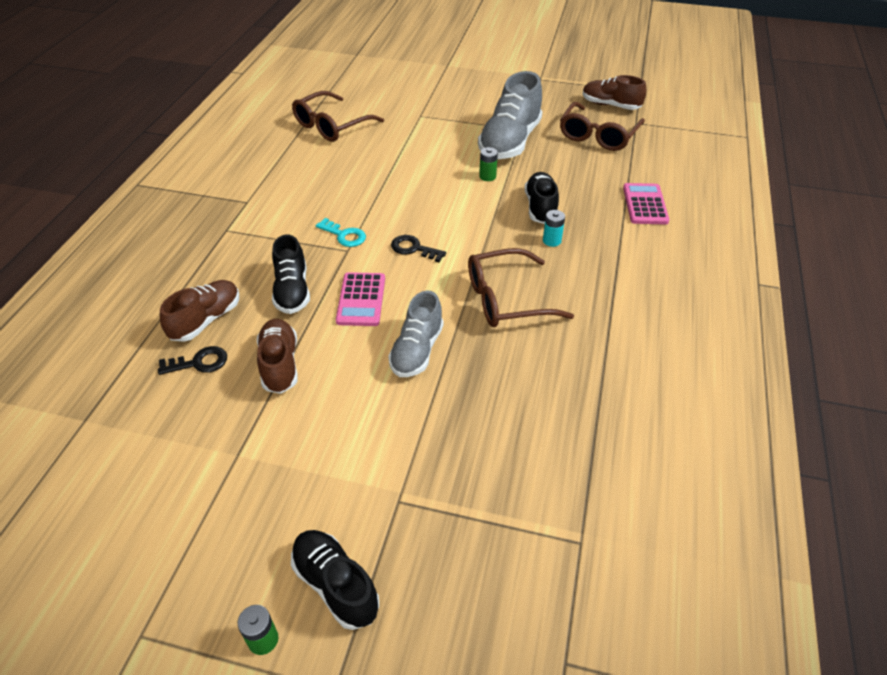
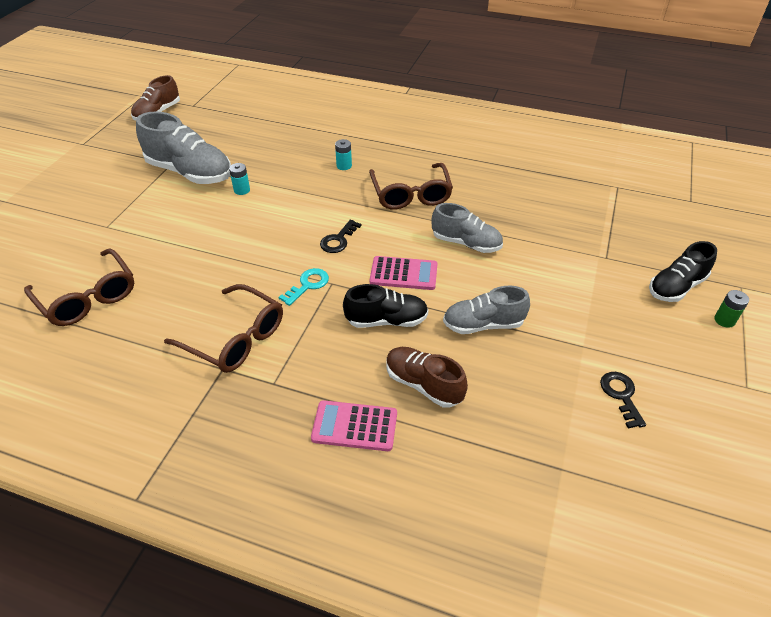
camera: 85 degrees left, 0 degrees up
black key [158,346,227,375] -> black key moved to [600,372,646,429]
brown shoe [257,319,298,394] -> grey shoe [443,286,530,334]
green battery [479,147,498,181] -> turquoise battery [229,163,250,195]
black shoe [525,172,559,224] -> none
brown glasses [560,102,645,151] -> brown glasses moved to [164,284,283,373]
pink calculator [623,183,669,224] -> pink calculator moved to [311,400,397,451]

